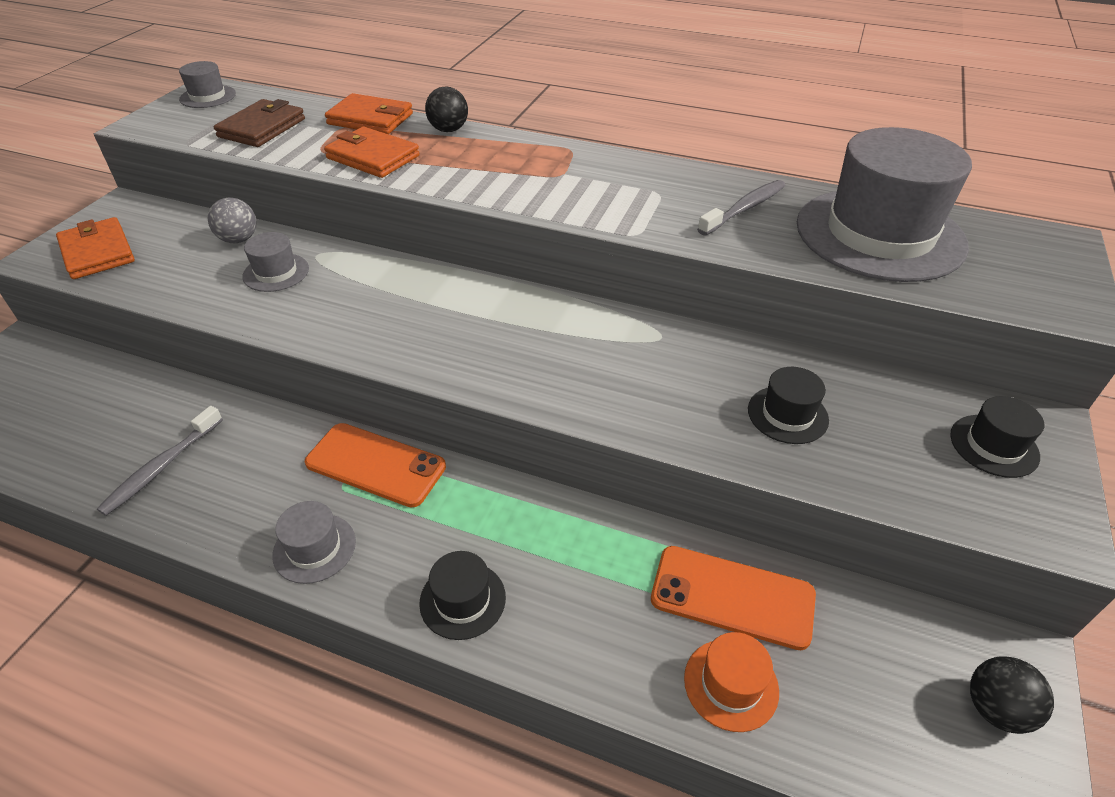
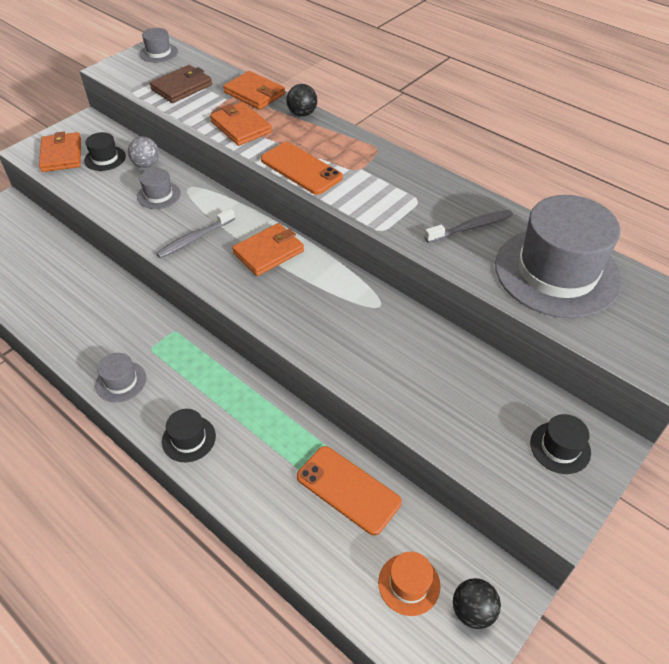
camera: 20 degrees right, 5 degrees up
grey toothbrush [97,406,223,516] -> grey toothbrush moved to [156,208,235,258]
orange phone [305,423,446,508] -> orange phone moved to [261,142,343,195]
orange hat [684,632,779,732] -> orange hat moved to [378,552,440,616]
black hat [748,367,829,444] -> black hat moved to [84,132,126,171]
none -> orange wallet [232,223,304,276]

